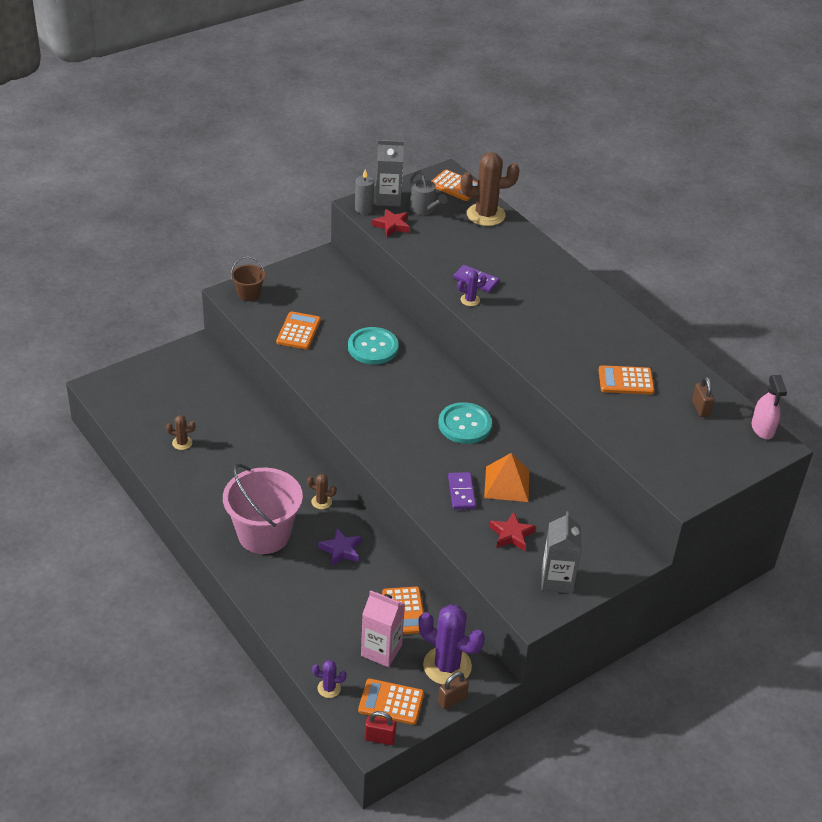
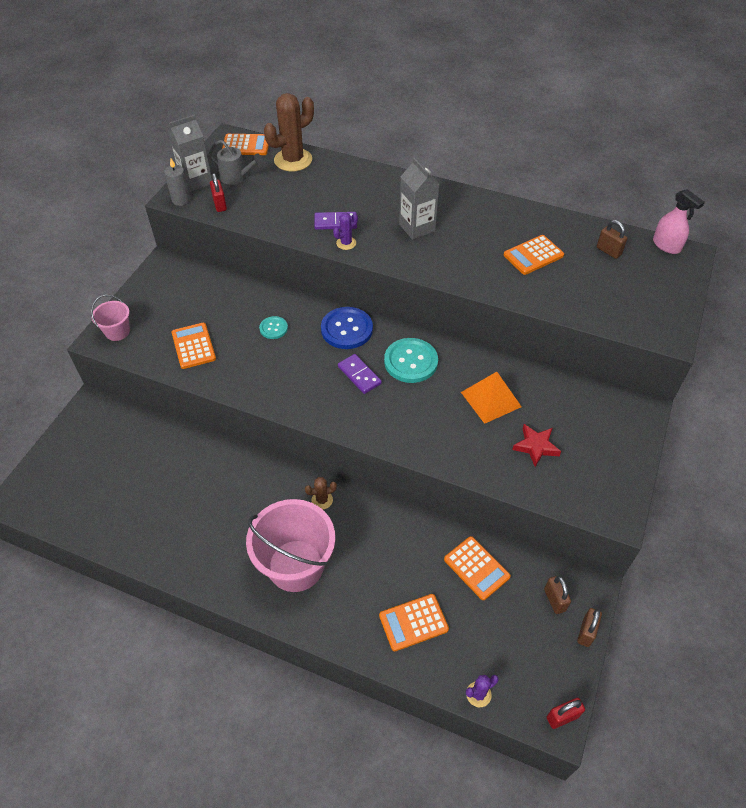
camera: 30 degrees left, 10 degrees up
brown cactus [166,415,196,450] -> none
brown bucket [231,257,265,301] -> pink bucket [91,295,130,341]
purple star [318,528,362,566] -> none
turquoise button [348,327,399,364] -> turquoise button [259,316,288,339], size x0.54
orange calculator [358,679,424,725] -> orange calculator moved to [379,594,449,651]
pink carton [361,590,405,667] -> none
red star [372,208,410,237] -> red padlock [210,173,227,212]
purple cactus [418,604,485,685] -> brown padlock [544,576,571,614]
purple domino [448,472,476,510] -> purple domino moved to [338,354,382,394]
grey carton [542,511,581,593] -> grey carton moved to [399,158,439,240]
none -> blue button [321,307,373,349]

